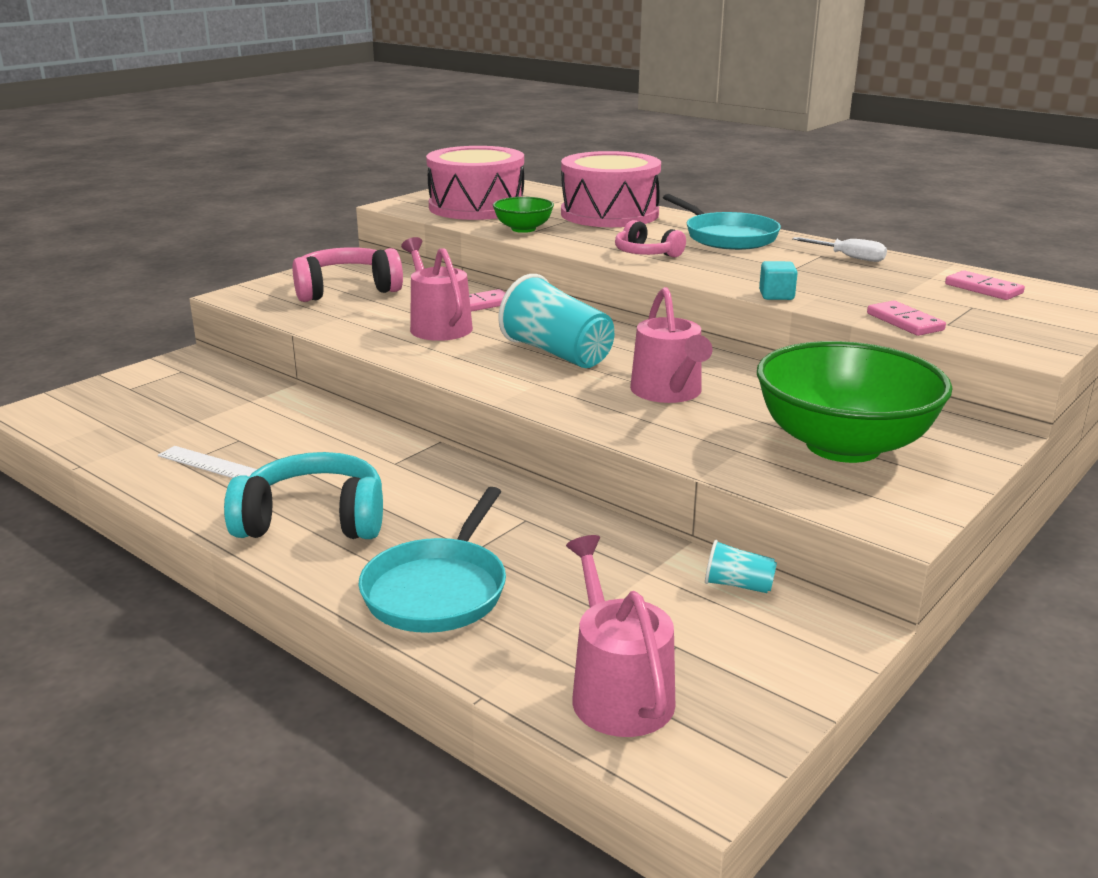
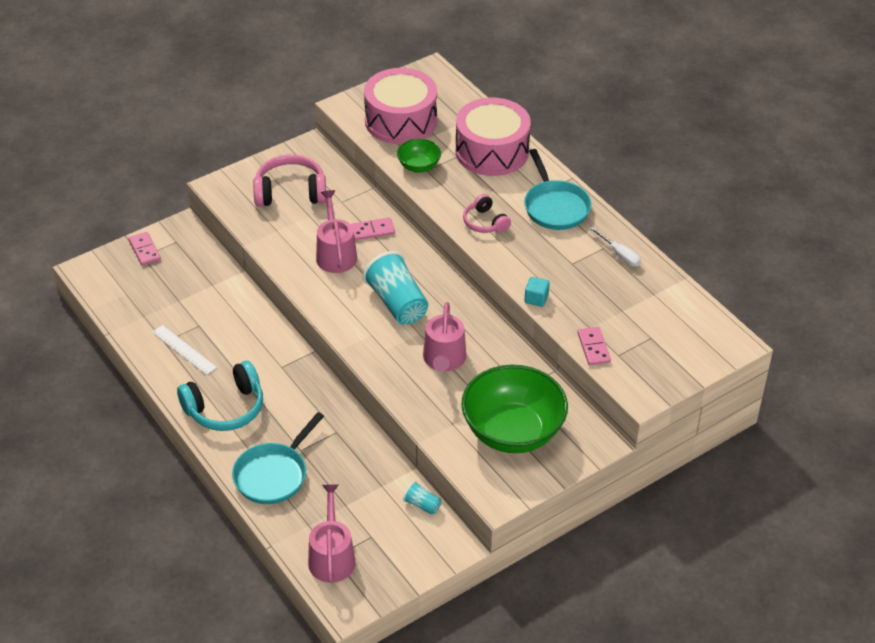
camera: 15 degrees right, 20 degrees up
turquoise headphones [224,452,383,539] -> turquoise headphones turned 135 degrees clockwise [177,361,263,431]
pink domino [945,270,1025,300] -> pink domino moved to [129,232,161,265]

